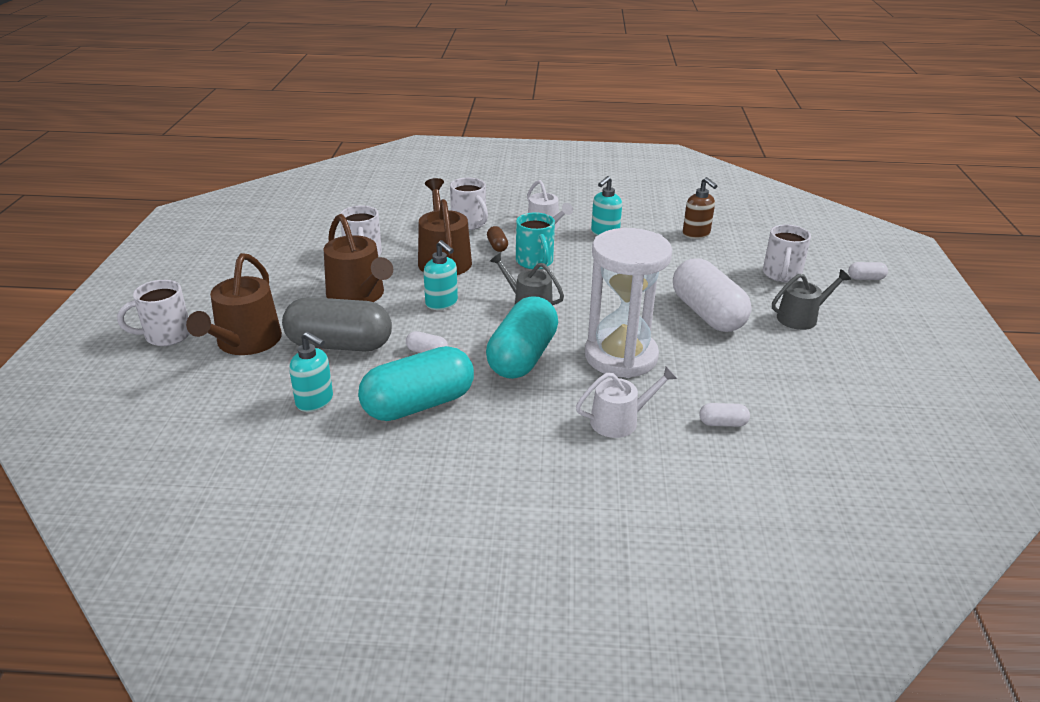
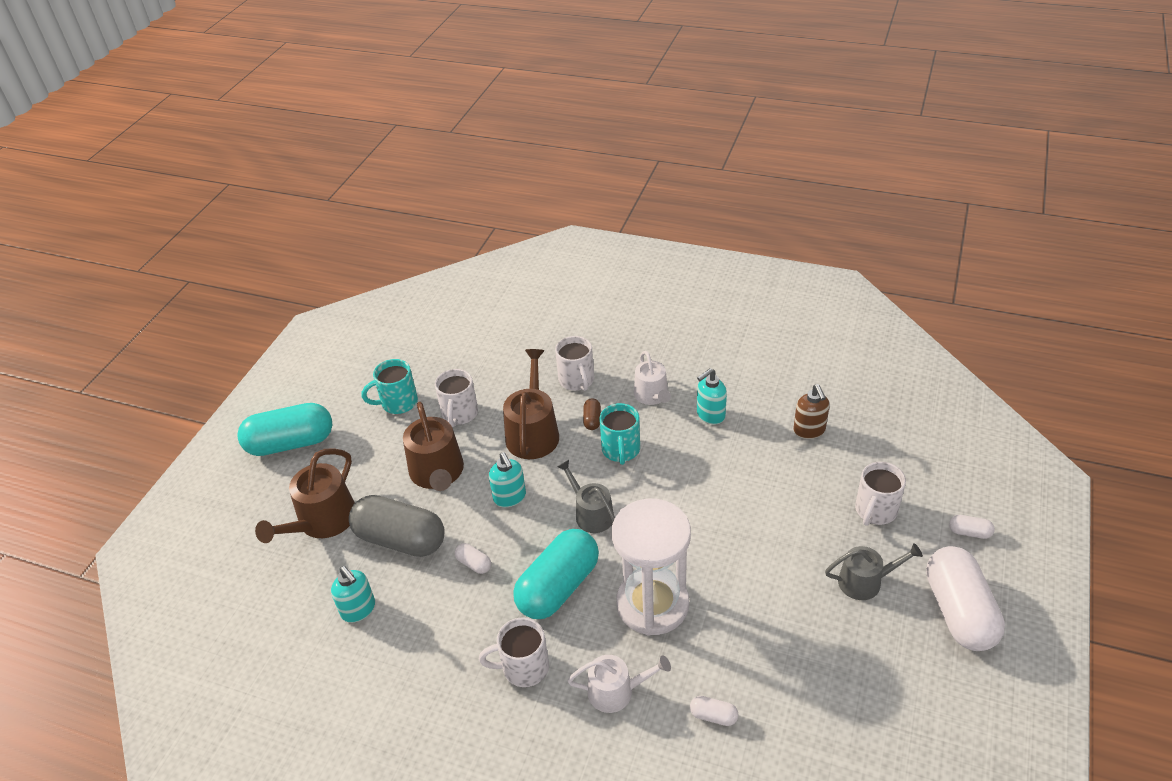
camera: 20 degrees right, 10 degrees up
white mug [117,280,190,346] -> white mug moved to [479,617,549,687]
turquoise capsule [358,346,474,421] -> turquoise capsule moved to [237,403,332,456]
white capsule [673,258,752,332] -> white capsule moved to [926,546,1005,651]
none -> turquoise mug [362,359,418,414]

